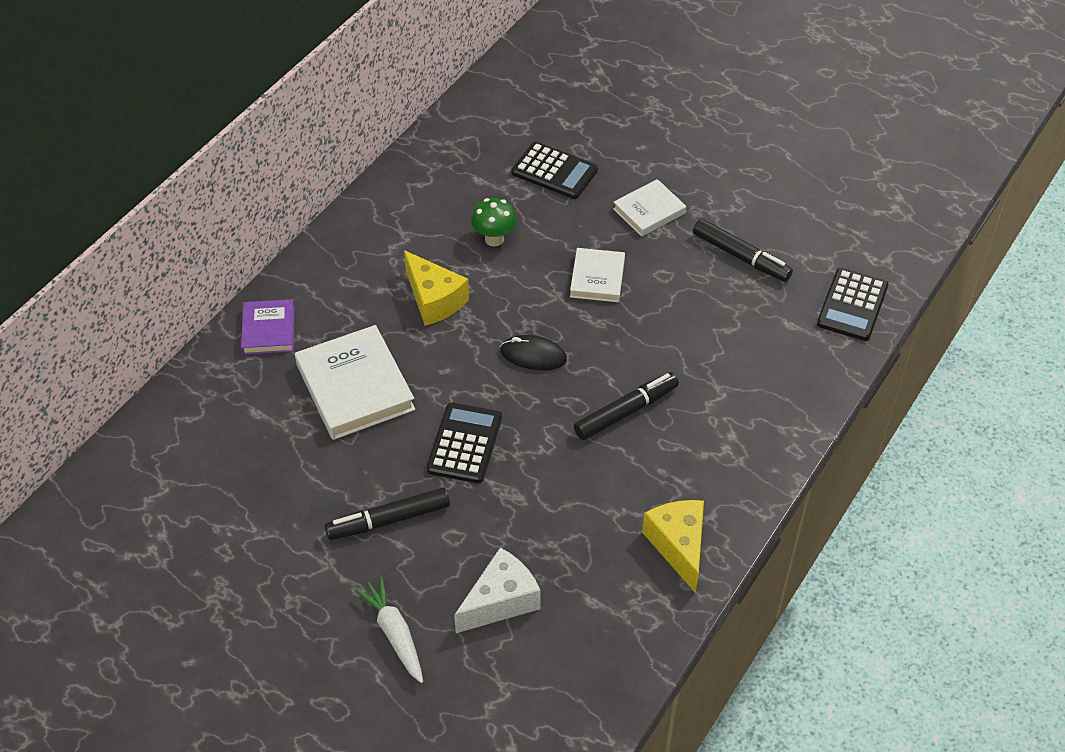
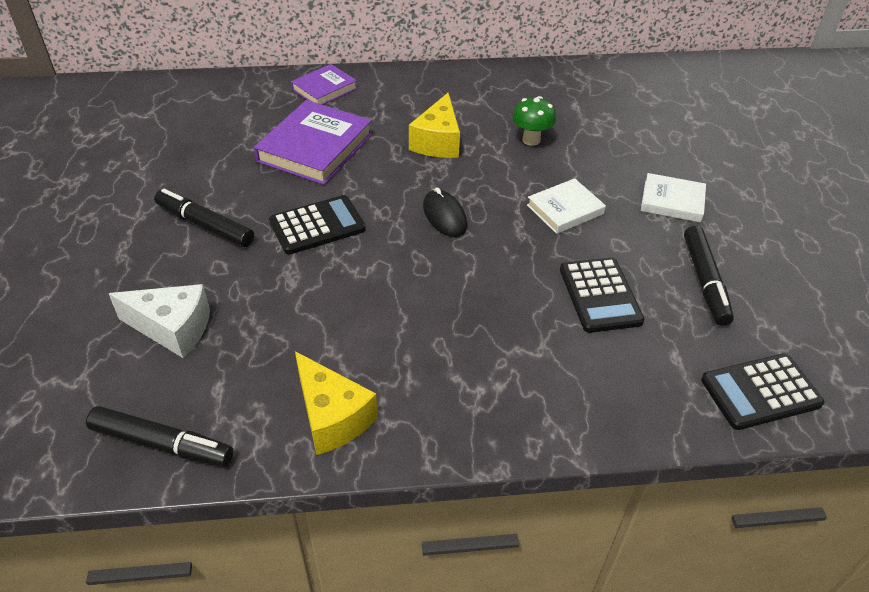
camera: 50 degrees right, 5 degrees down
white book [295,325,415,440] -> purple book [254,100,372,185]
white carrot [355,576,423,683] -> none
black calculator [511,142,598,199] -> black calculator moved to [560,257,645,333]
black marker [574,372,679,440] -> black marker moved to [86,406,233,467]
yellow cheese [642,500,704,593] -> yellow cheese turned 105 degrees clockwise [295,351,378,455]

